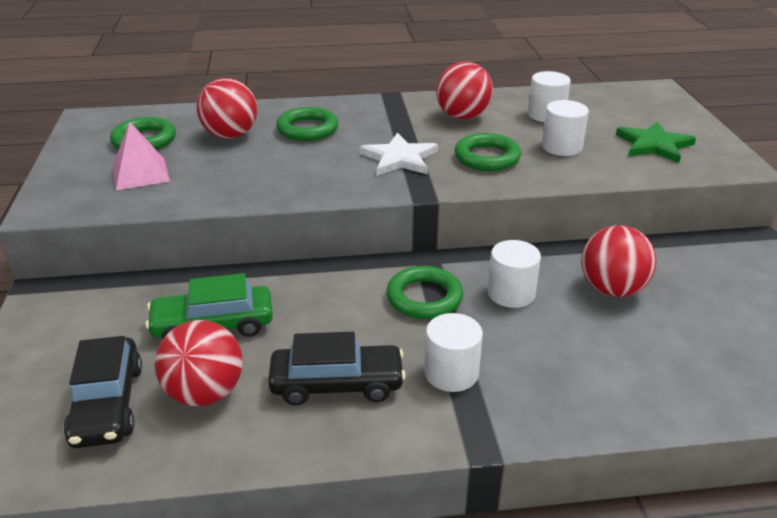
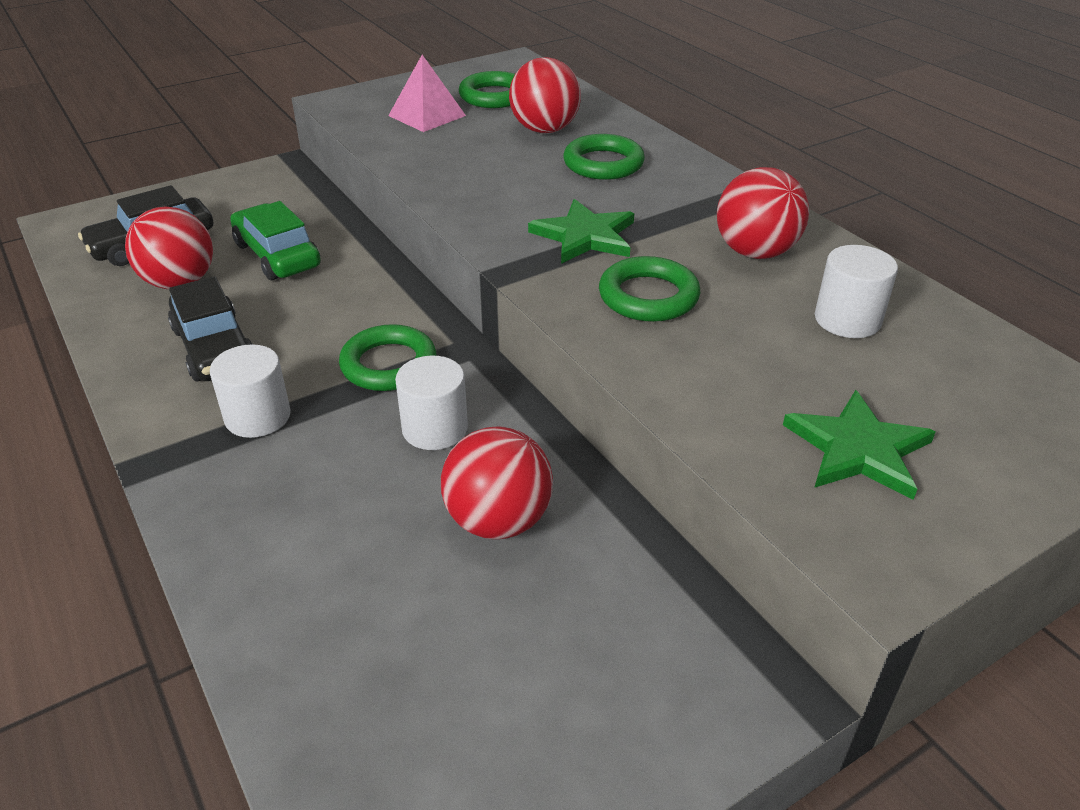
camera: 65 degrees right, 5 degrees up
white star [360,133,438,176] -> green star [528,199,634,264]
white cylinder [542,100,589,156] -> none

